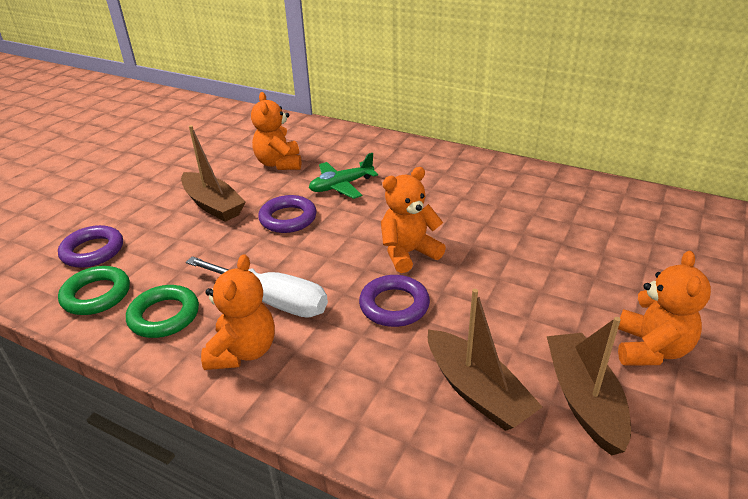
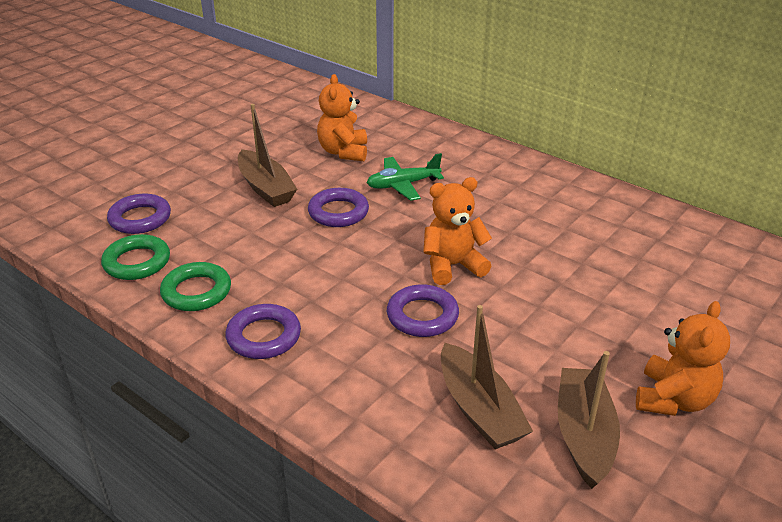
camera: 10 degrees right, 0 degrees up
white screwdriver [186,256,328,318] -> none
orange teddy bear [201,254,275,370] -> purple ring [225,304,301,359]

